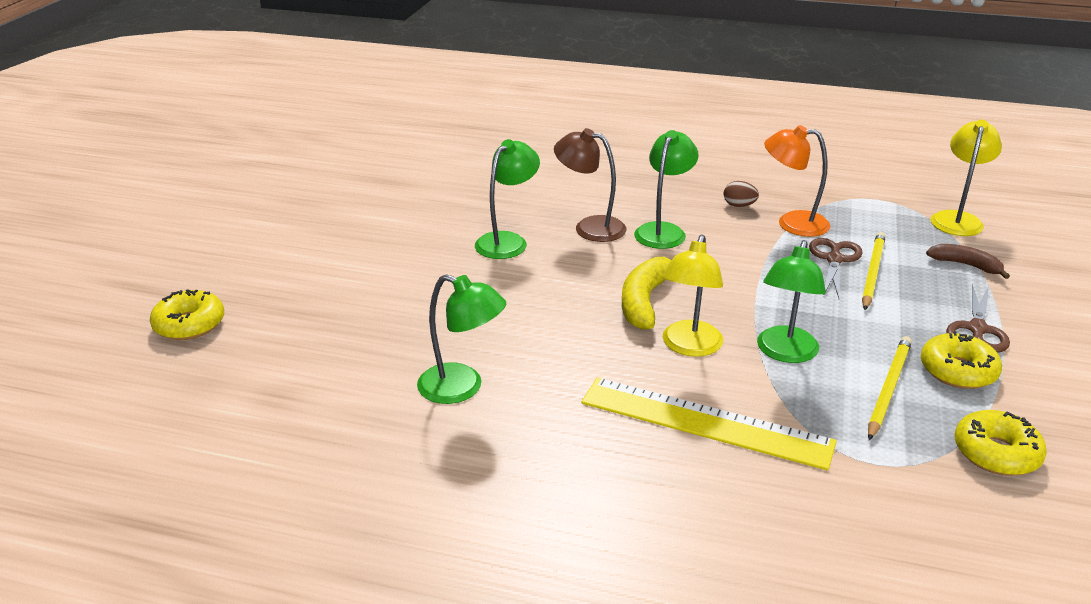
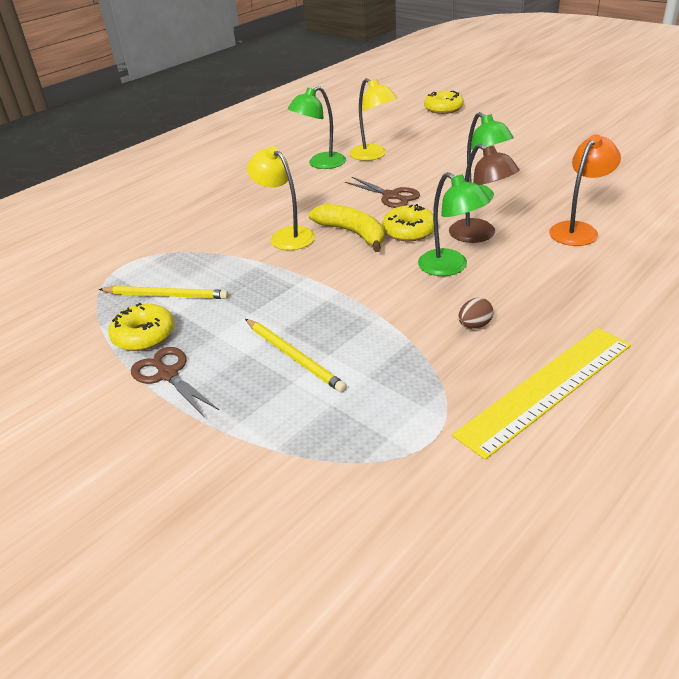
camera: 120 degrees right, 5 degrees up
brown lamp [554,128,627,242] -> brown lamp turned 90 degrees clockwise [449,144,520,243]
yellow ruler [581,378,837,471] -> yellow ruler moved to [452,328,631,460]
green lamp [757,240,826,363] -> none
orange lamp [764,125,831,237] -> orange lamp moved to [549,134,621,246]
brown scissors [809,238,863,298] -> brown scissors moved to [345,177,420,208]
yellow pencil [868,336,912,440] -> yellow pencil turned 45 degrees counterclockwise [99,286,229,299]
brown banana [926,244,1010,279] -> none
yellow lamp [931,120,1002,236] -> yellow lamp moved to [350,78,397,161]
yellow donut [955,410,1047,476] -> yellow donut moved to [382,204,434,241]

